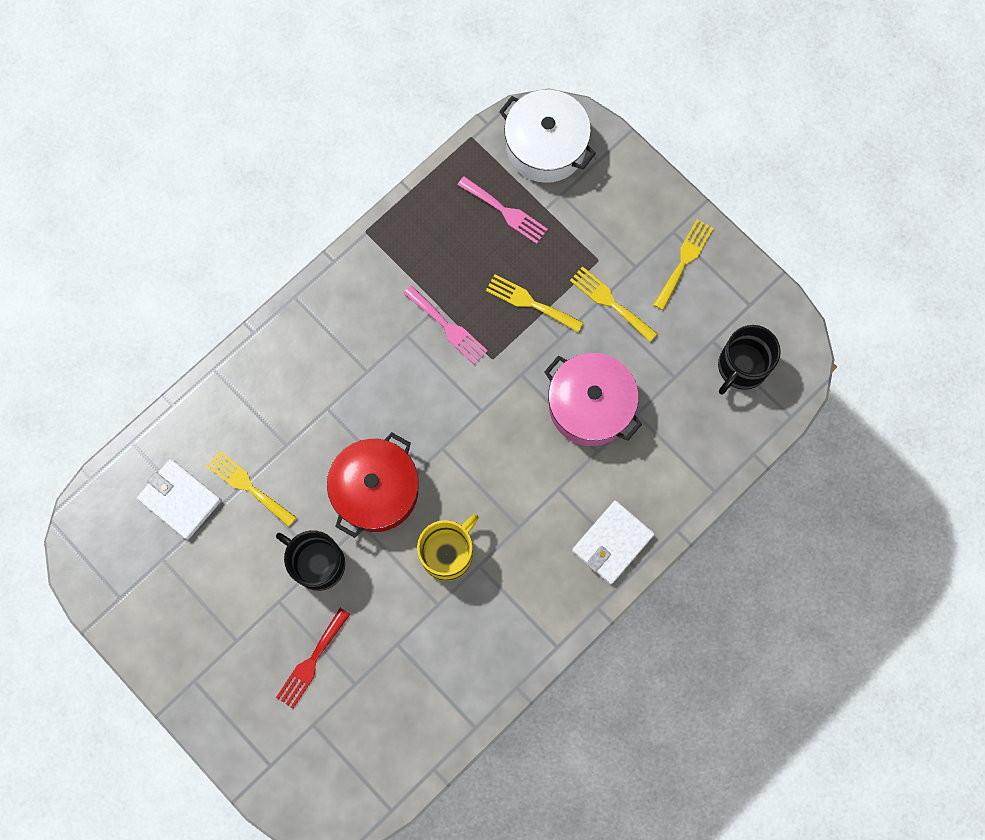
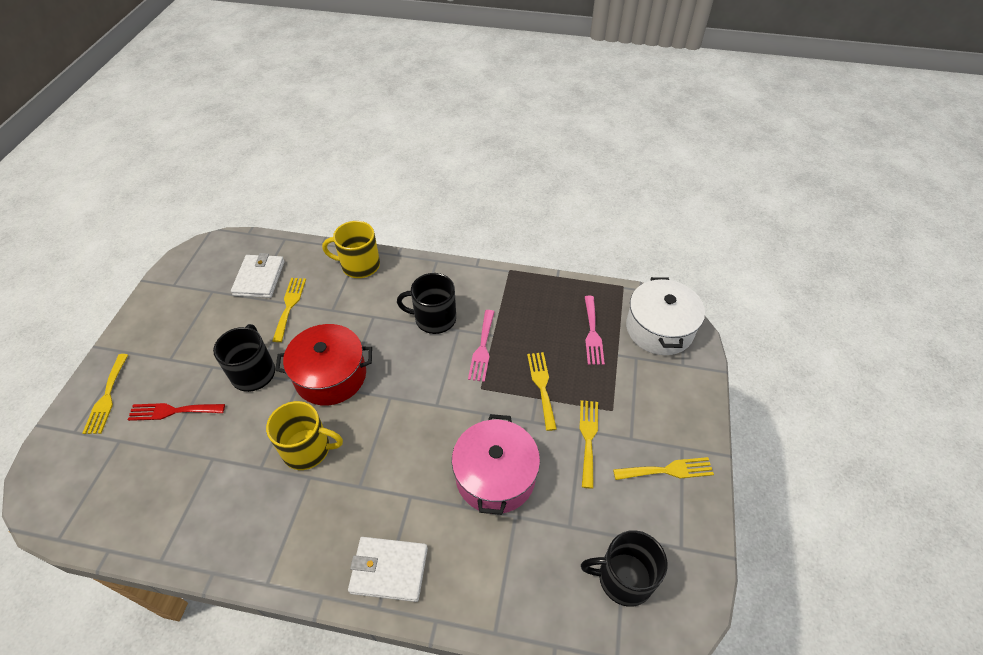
camera: 55 degrees right, 25 degrees down
none -> yellow fork [83,354,128,434]
none -> yellow mug [322,221,380,278]
none -> black mug [397,273,456,334]

